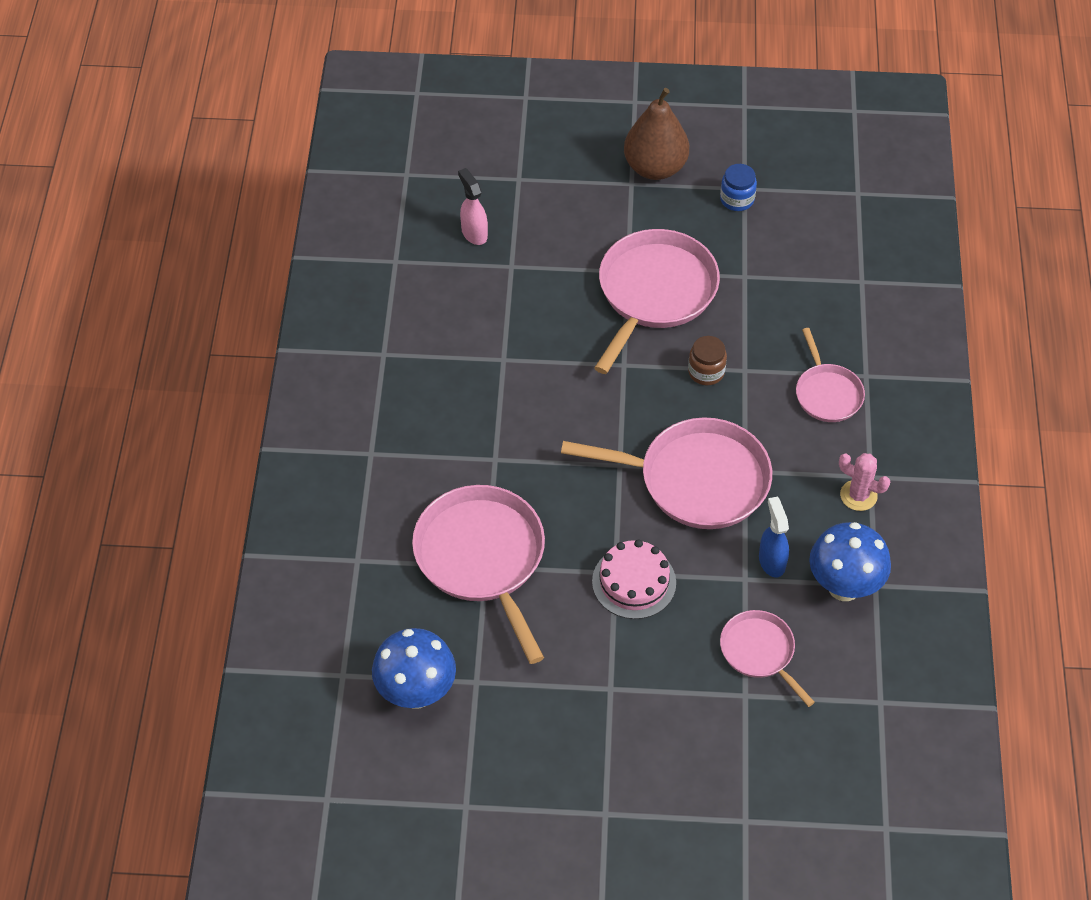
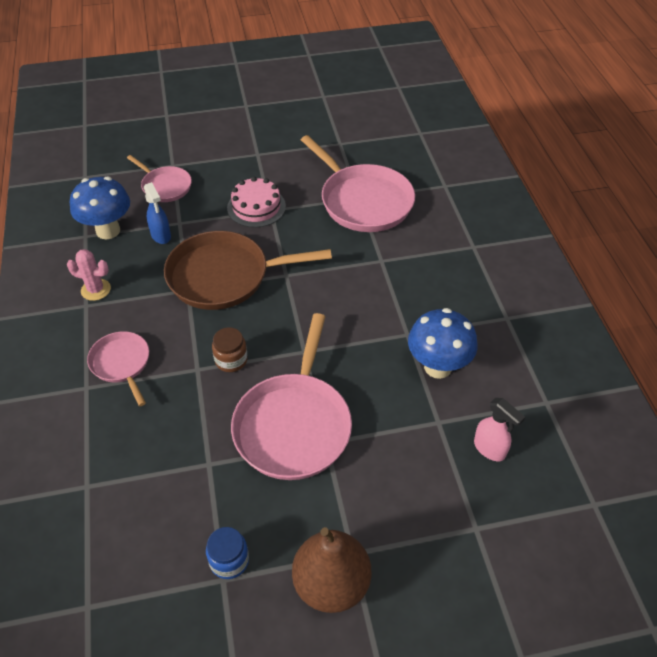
camera: 165 degrees right, 5 degrees down
blue mushroom [372,628,456,708] -> blue mushroom moved to [408,308,478,379]
pink pan [561,418,772,529] -> brown pan [164,231,332,310]

